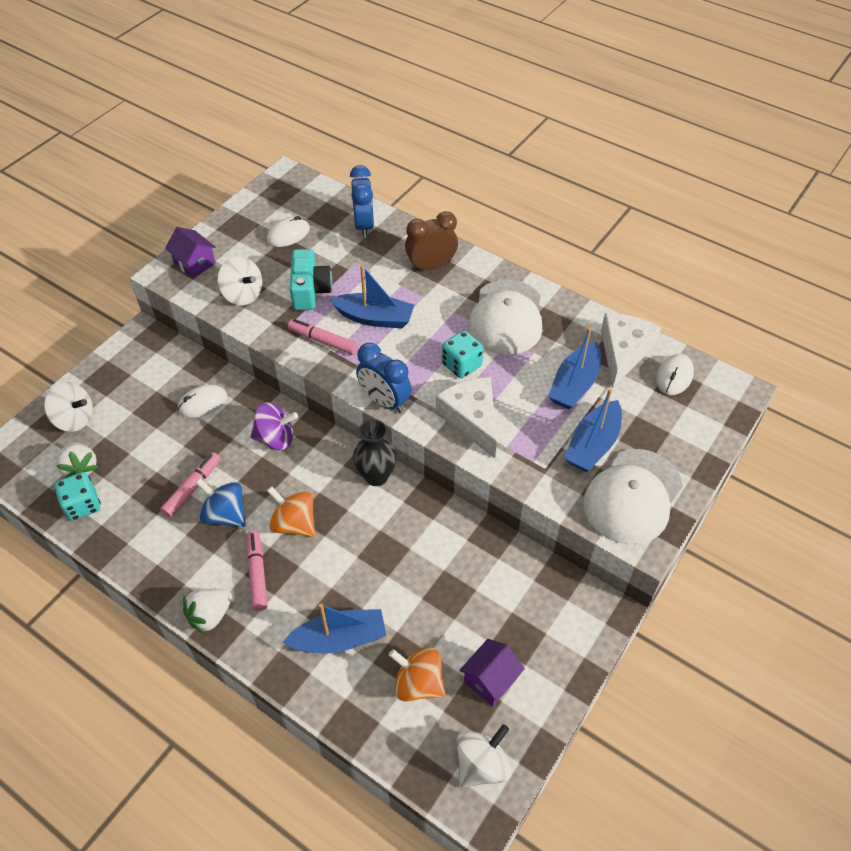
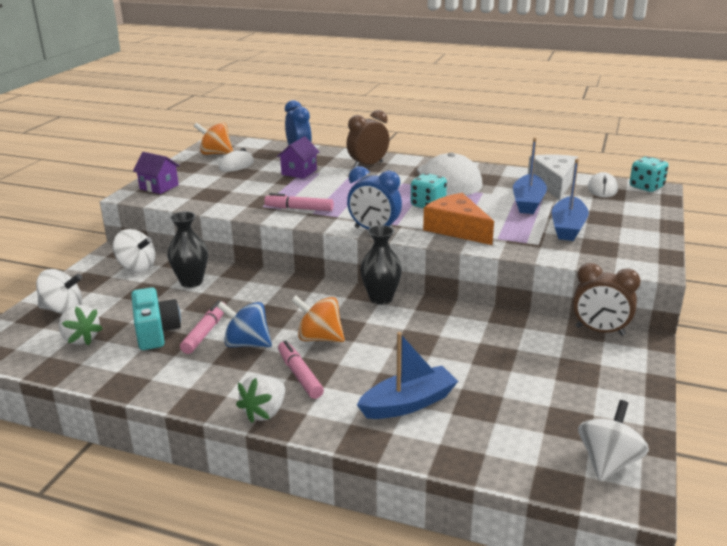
camera: 15 degrees left, 25 degrees down
turquoise dice [54,472,101,521] -> turquoise dice moved to [630,156,668,192]
white mouse [178,385,227,418] -> black vase [167,211,208,288]
white spinning top [217,256,263,305] -> white spinning top moved to [113,229,155,272]
purple spinning top [250,402,298,450] -> none
turquoise camera [290,249,332,310] -> turquoise camera moved to [131,287,181,350]
blue boat [330,265,414,329] -> none
orange spinning top [389,647,445,701] -> orange spinning top moved to [194,122,233,155]
white cheese [436,377,497,458] -> orange cheese [423,193,494,245]
purple house [460,639,525,706] -> purple house moved to [277,136,319,179]
white cap [583,449,683,545] -> none
none -> brown clock [573,263,641,336]

